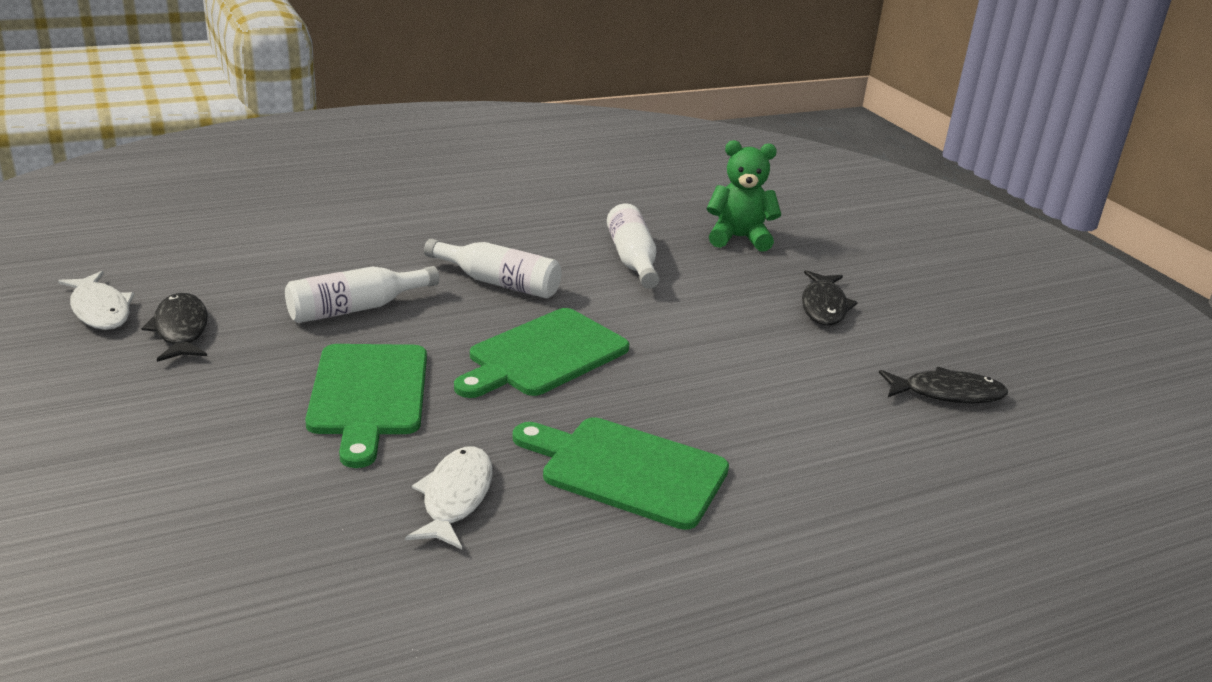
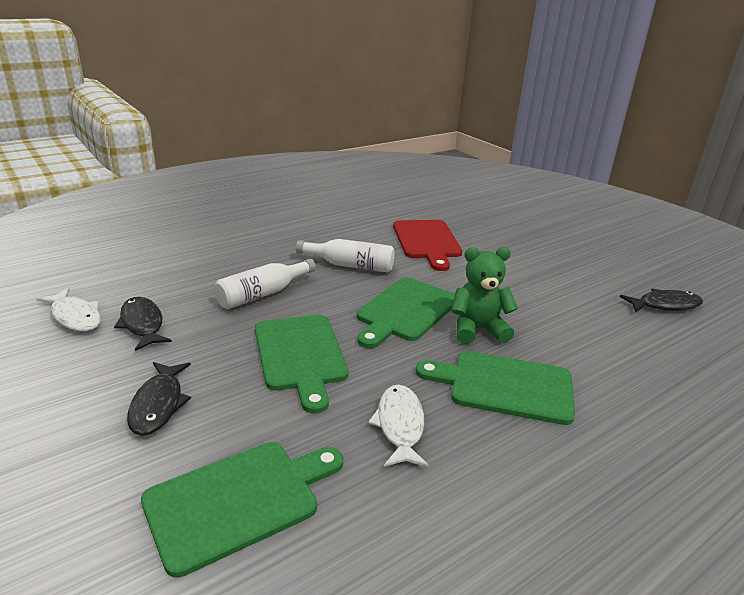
camera: 10 degrees left, 0 degrees up
white bottle [607,204,659,289] -> red cutting board [393,220,462,271]
green teddy bear [706,140,781,251] -> green teddy bear moved to [451,247,518,344]
black fish [802,270,858,326] -> black fish moved to [127,362,191,436]
none -> green cutting board [141,442,343,578]

